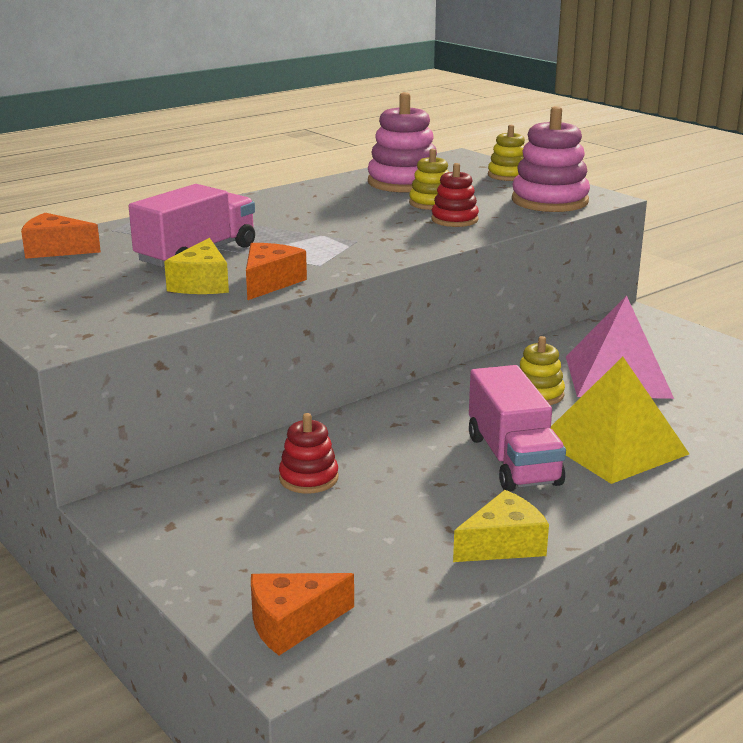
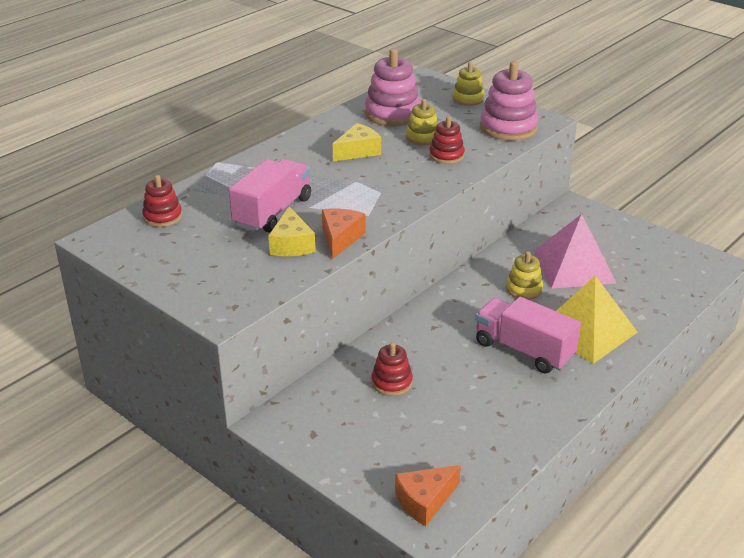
camera: 10 degrees left, 10 degrees up
orange cheese [21,213,101,259] -> red stacking toy [142,175,182,227]
yellow cheese [453,490,549,562] -> yellow cheese moved to [333,123,381,162]
pink truck [469,365,566,492] -> pink truck turned 150 degrees clockwise [475,297,581,373]

